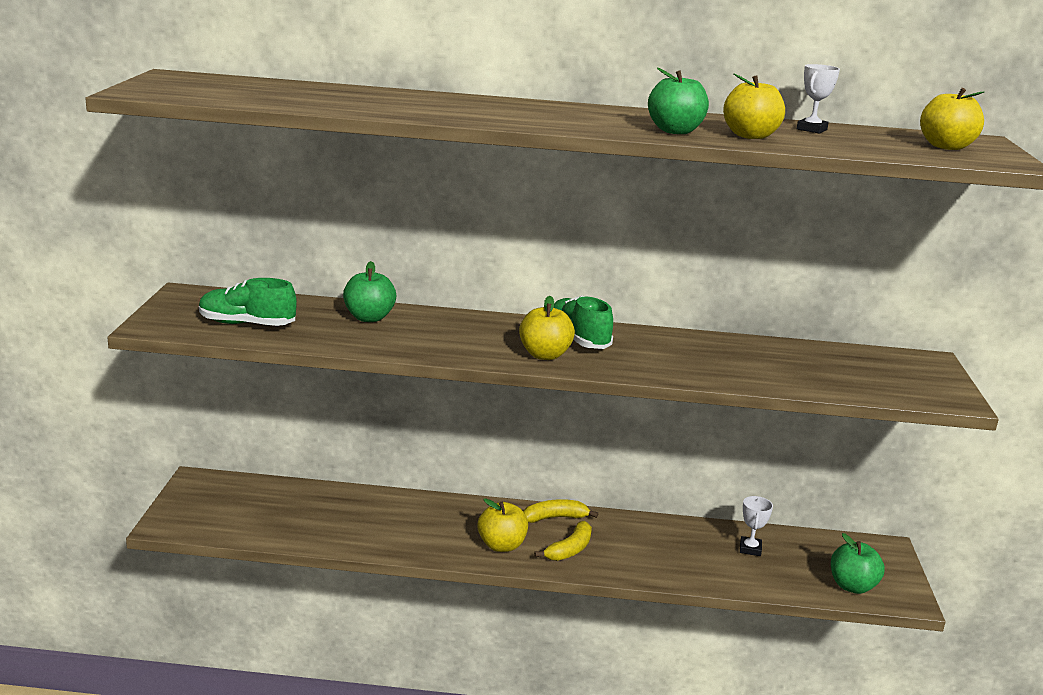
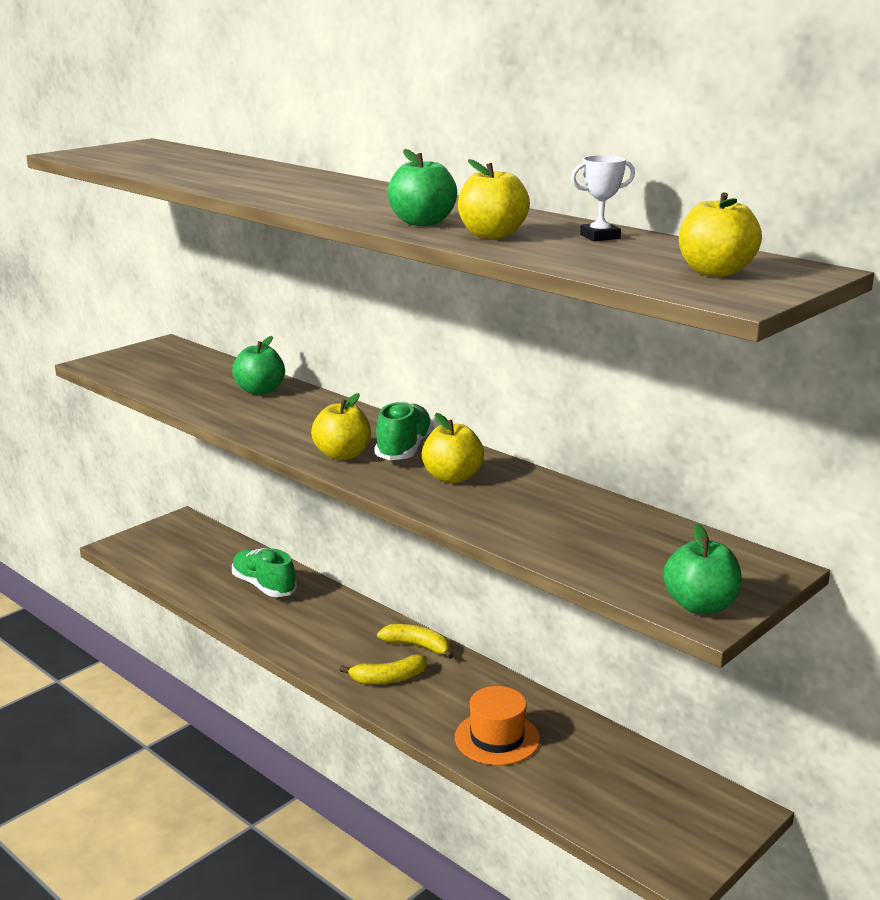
camera: 40 degrees right, 0 degrees up
green shoe [199,278,297,326] -> green shoe moved to [232,548,297,597]
yellow apple [478,499,528,552] -> yellow apple moved to [422,413,484,483]
white trophy [740,496,773,556] -> none
green apple [831,533,885,594] -> green apple moved to [663,523,742,614]
none -> orange hat [455,686,540,765]

